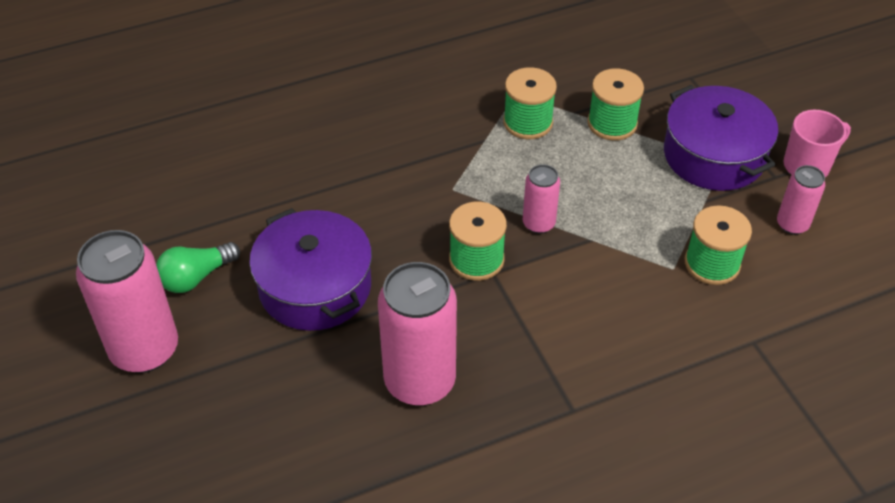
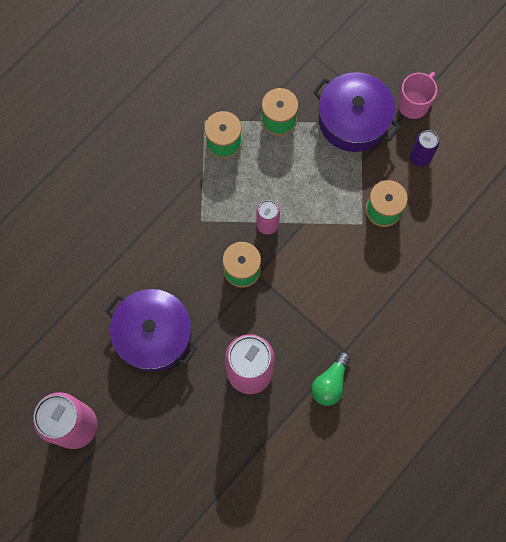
camera: 25 degrees left, 25 degrees up
green light bulb [156,242,240,293] -> green light bulb moved to [311,351,351,406]
pink can [777,165,825,235] -> purple can [410,130,439,167]

